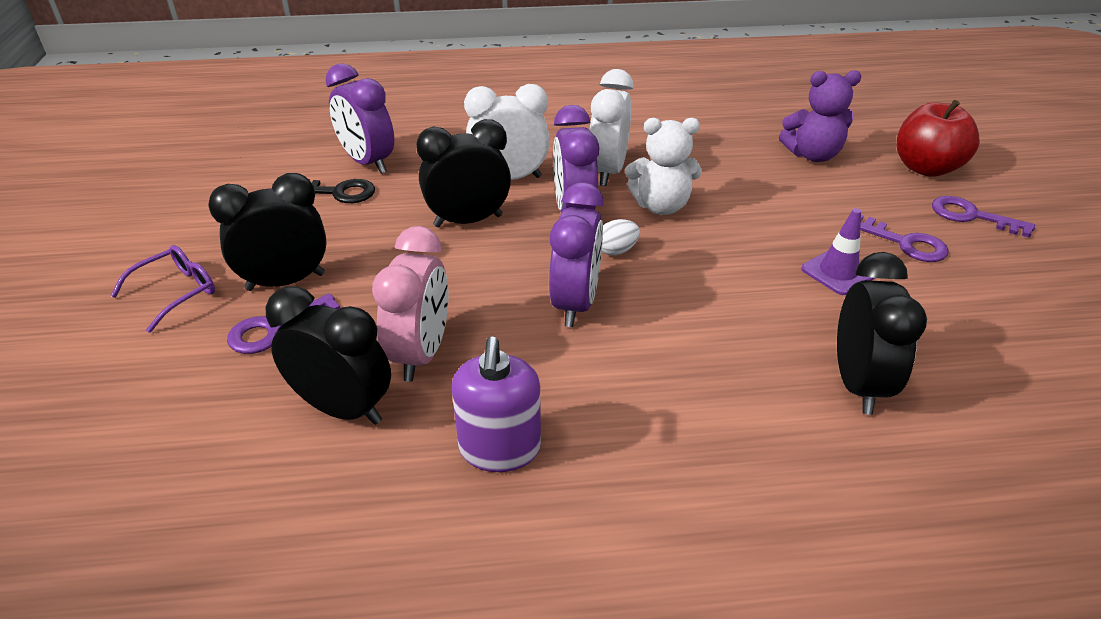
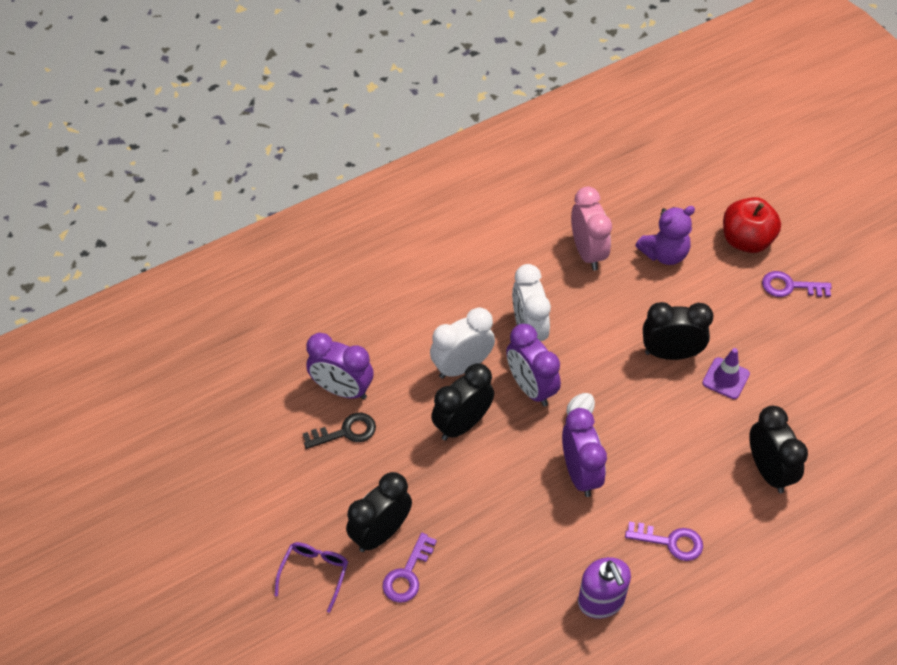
camera: 25 degrees left, 15 degrees up
black clock [266,286,391,425] -> black clock moved to [643,302,713,360]
pink clock [372,226,449,382] -> pink clock moved to [571,187,612,270]
white teddy bear [625,118,702,215] -> none
purple key [860,215,949,262] -> purple key moved to [625,522,703,561]

